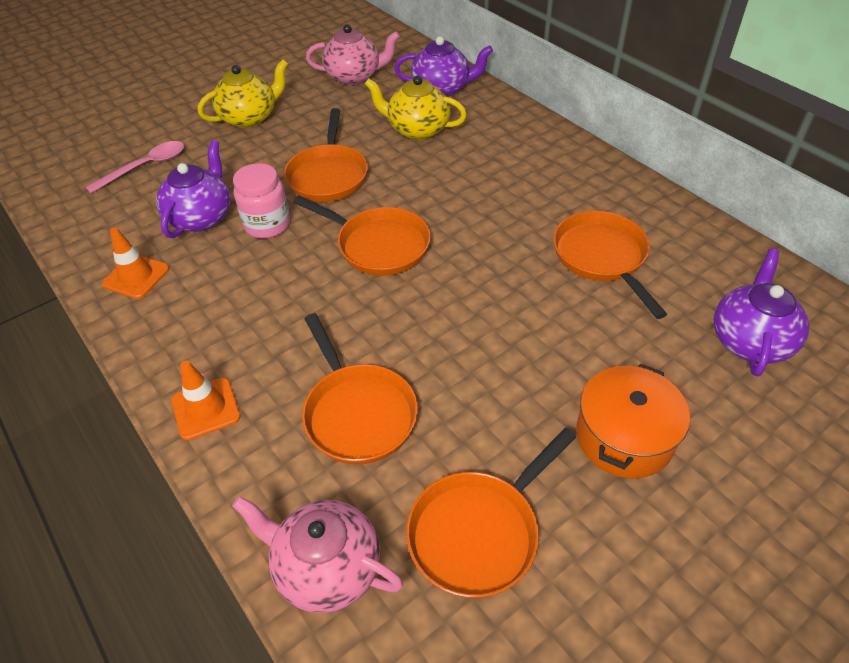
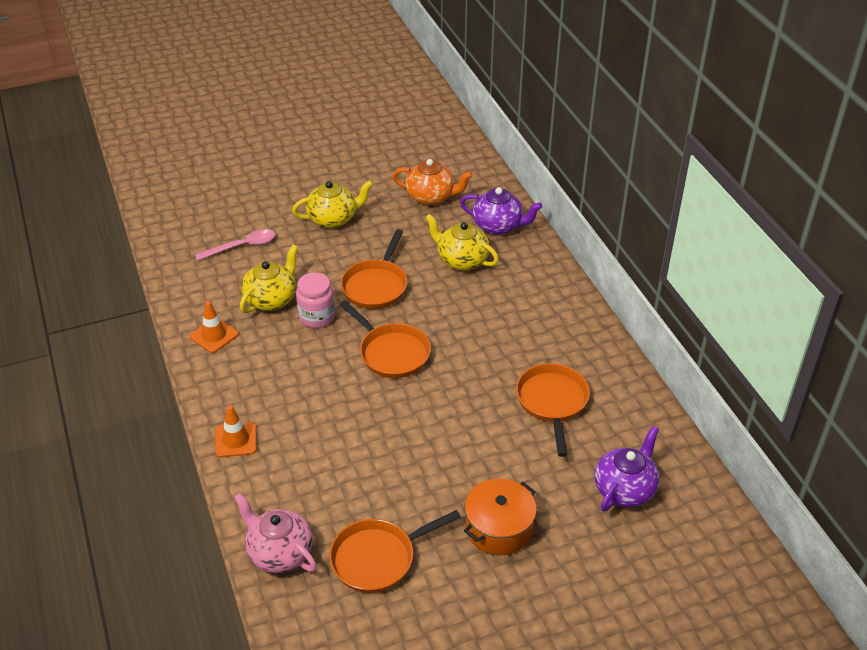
camera: 15 degrees right, 5 degrees down
purple teapot [156,140,231,238] -> yellow teapot [240,244,298,313]
orange pan [302,313,418,465] -> none
pink teapot [306,24,400,85] -> orange teapot [392,159,473,205]

